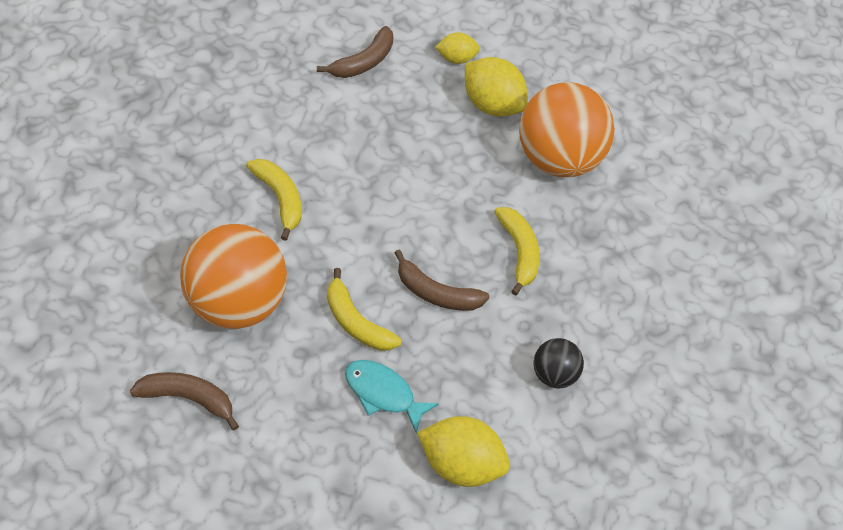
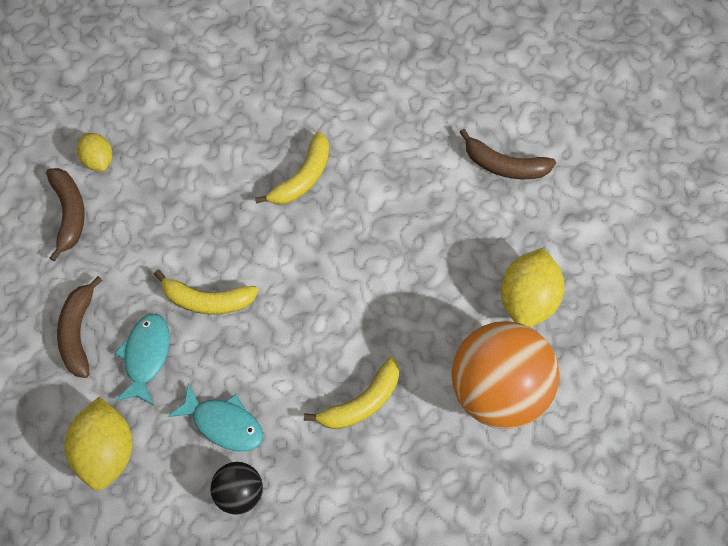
camera: 70 degrees right, 10 degrees up
orange ball [180,224,287,329] -> none
yellow banana [327,268,401,351] -> yellow banana turned 105 degrees counterclockwise [154,270,258,315]
brown banana [394,249,489,311] -> brown banana moved to [57,276,102,378]
yellow lemon [435,32,480,64] -> yellow lemon moved to [77,133,112,171]
none -> turquoise fish [168,383,263,451]

